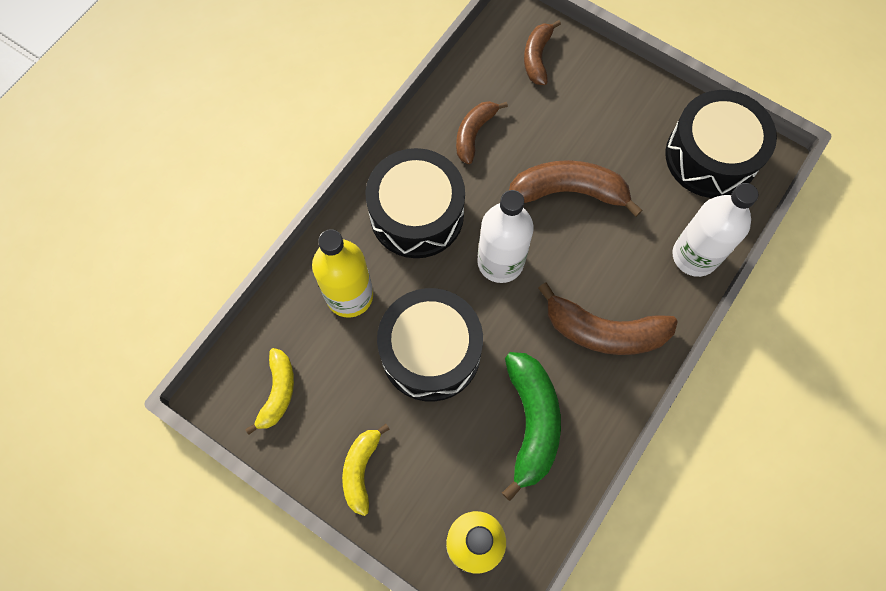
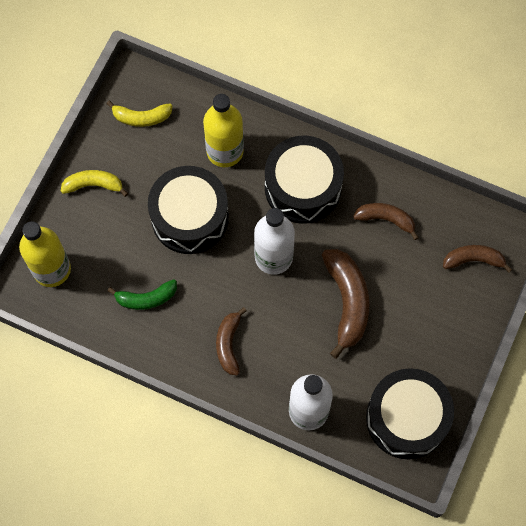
camera: 80 degrees right, 0 degrees up
green banana [502,352,561,501] -> green banana [108,279,177,310], size x0.62
brown banana [538,283,678,355] -> brown banana [216,307,247,376], size x0.62

